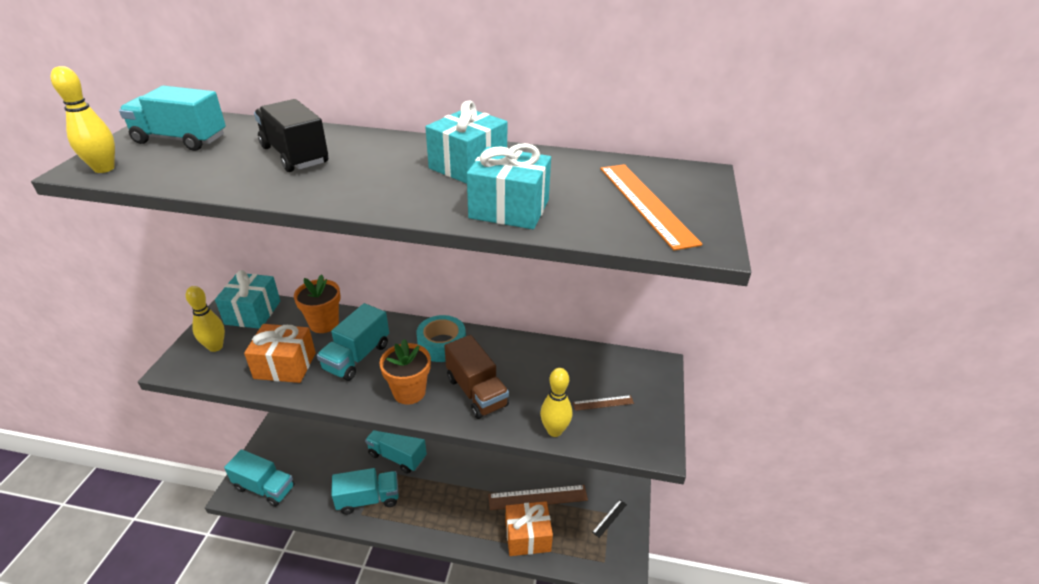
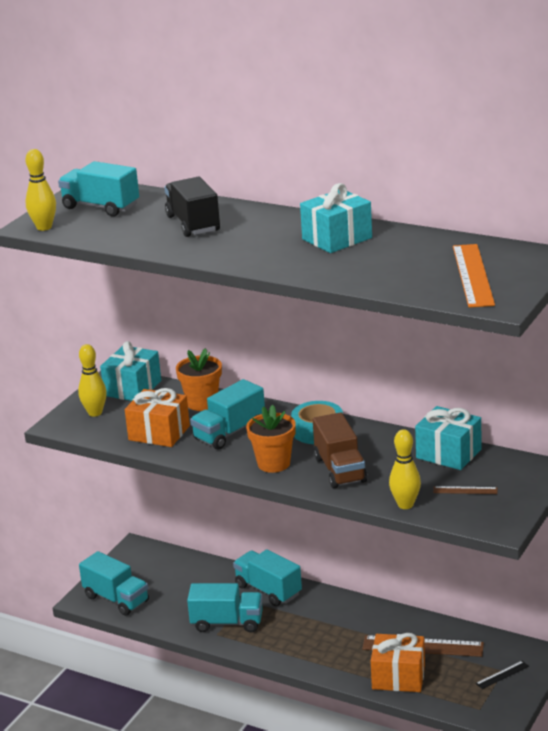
camera: 20 degrees right, 10 degrees down
turquoise gift [467,143,551,229] -> turquoise gift moved to [415,406,481,470]

